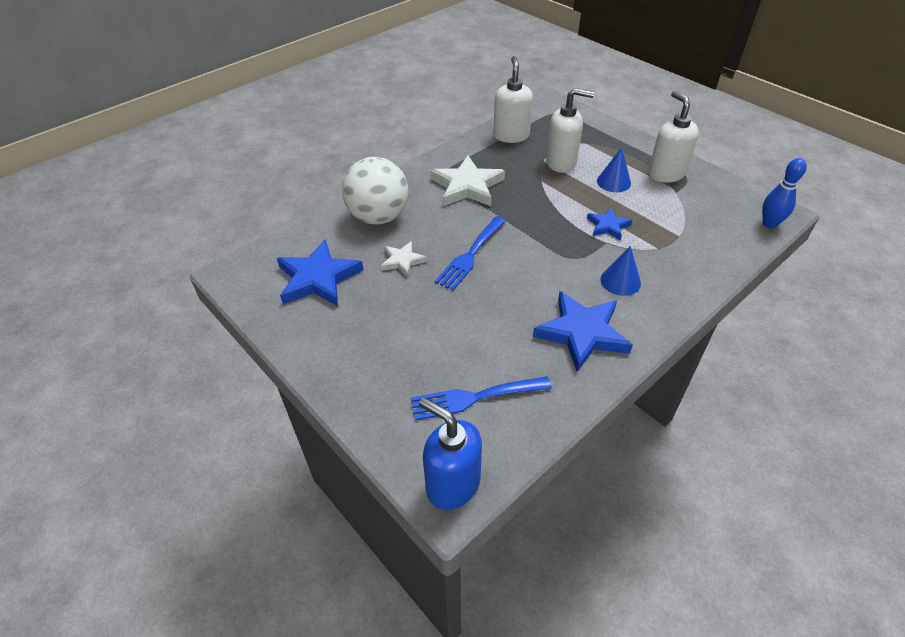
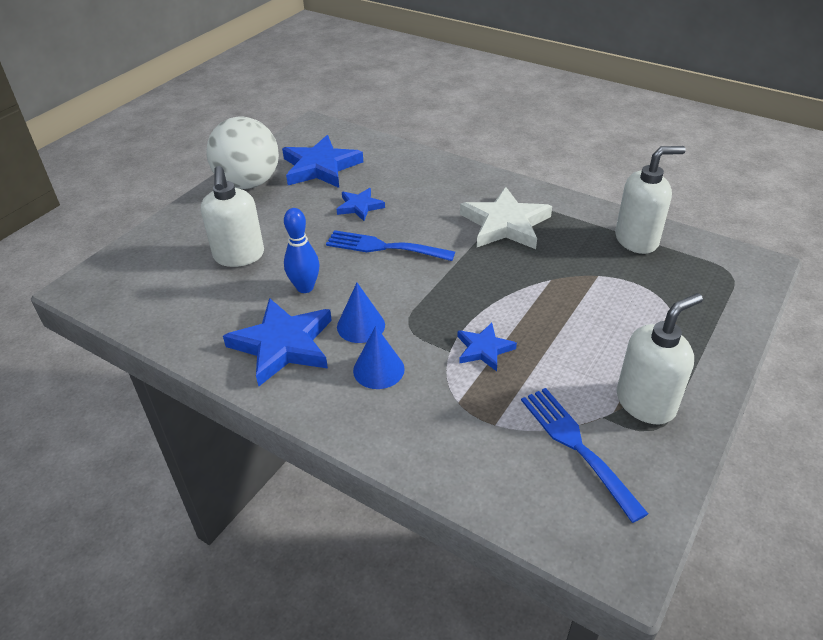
camera: 75 degrees right, 5 degrees down
white ball [342,157,409,224] -> white ball moved to [206,116,279,189]
white star [381,241,427,277] -> blue star [337,188,385,221]
blue fork [411,376,552,421] -> blue fork moved to [521,388,648,523]
blue soap dispenser [419,397,482,510] -> none
white soap dispenser [546,88,594,173] -> white soap dispenser moved to [201,166,264,267]
blue cone [597,147,631,192] -> blue cone moved to [337,283,385,343]
blue bowling pin [762,158,807,228] -> blue bowling pin moved to [284,208,320,293]

